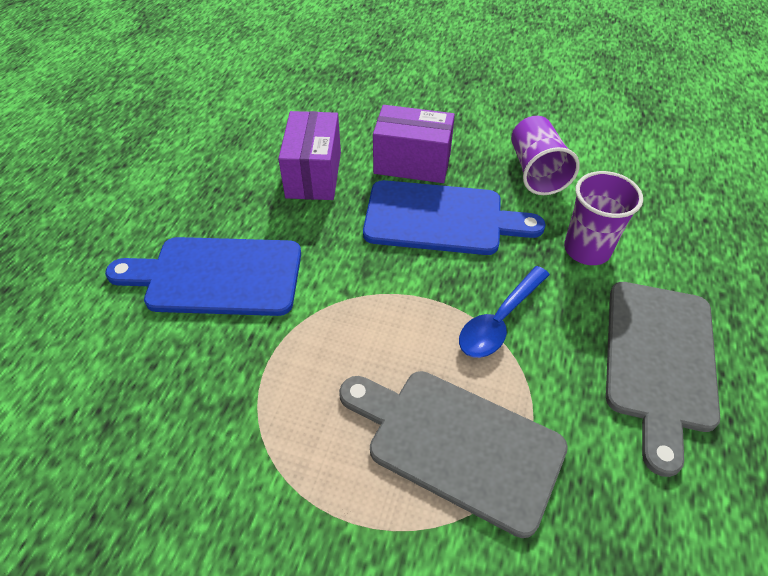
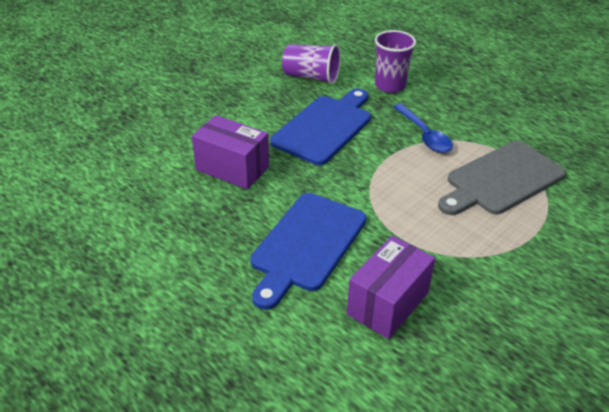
camera: 65 degrees left, 10 degrees down
purple box [373,105,455,183] -> purple box moved to [347,236,435,339]
grey cutting board [606,282,720,477] -> none

